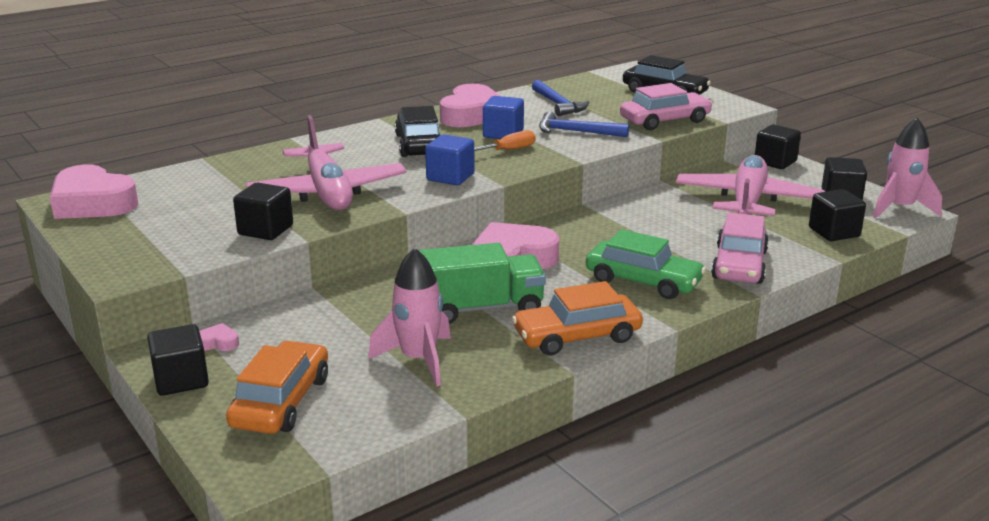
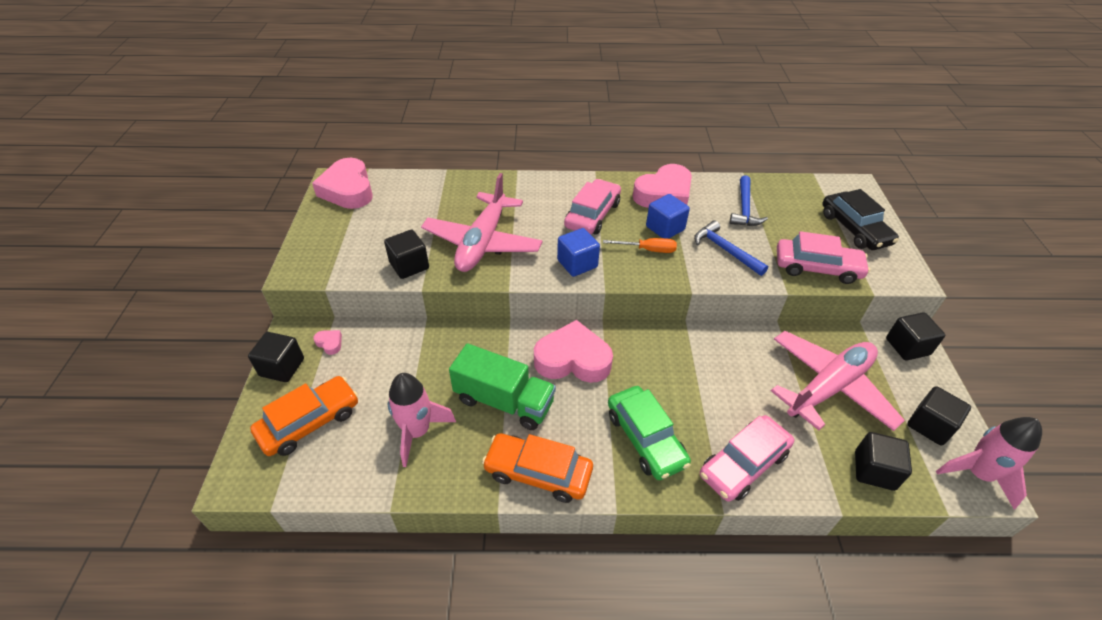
camera: 35 degrees right, 20 degrees up
black car [395,106,440,157] -> pink car [564,179,621,235]

